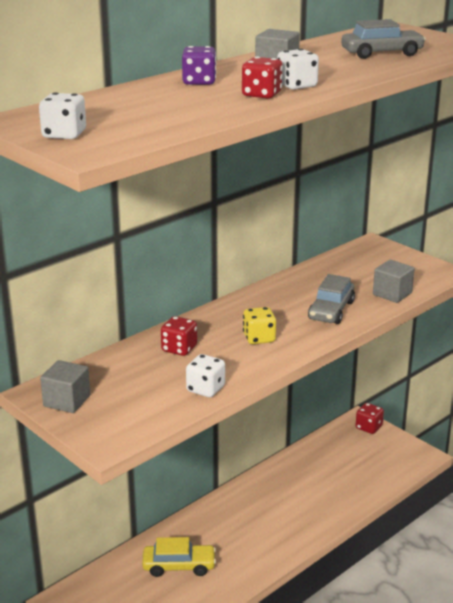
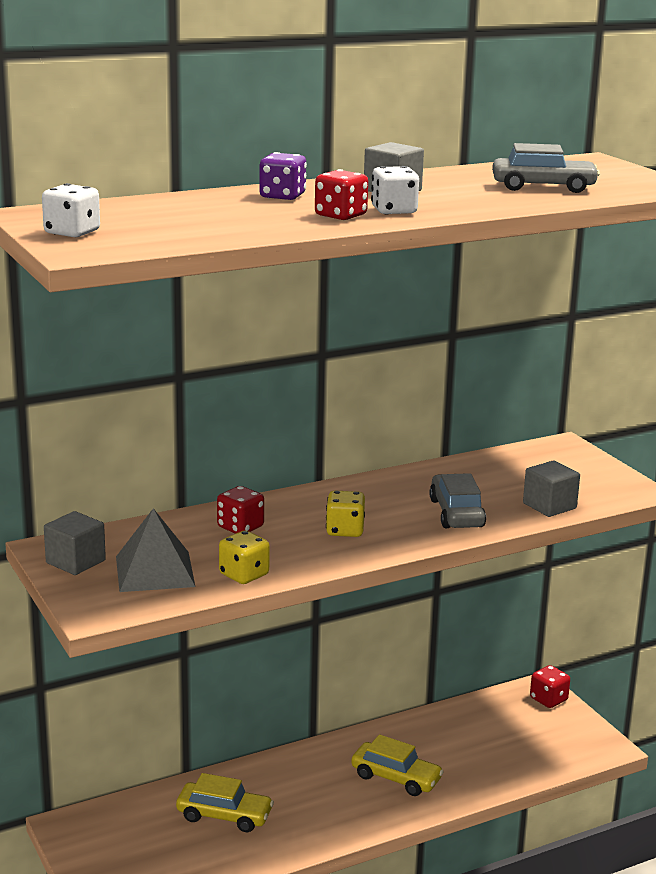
camera: 15 degrees right, 5 degrees down
white dice [186,354,225,397] -> yellow dice [219,531,270,584]
grey car [308,274,355,324] -> grey car turned 135 degrees clockwise [429,473,486,528]
none -> grey pyramid [116,508,195,592]
none -> yellow car [351,734,444,796]

